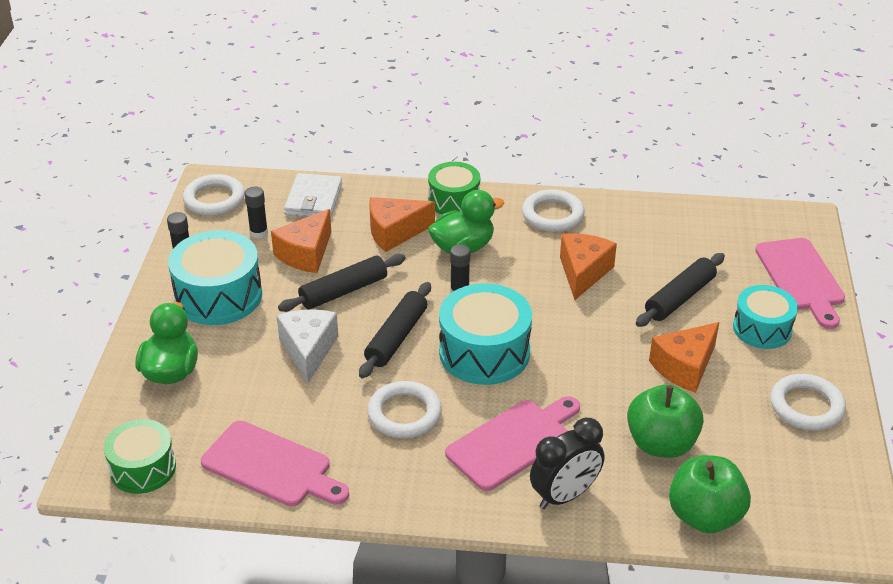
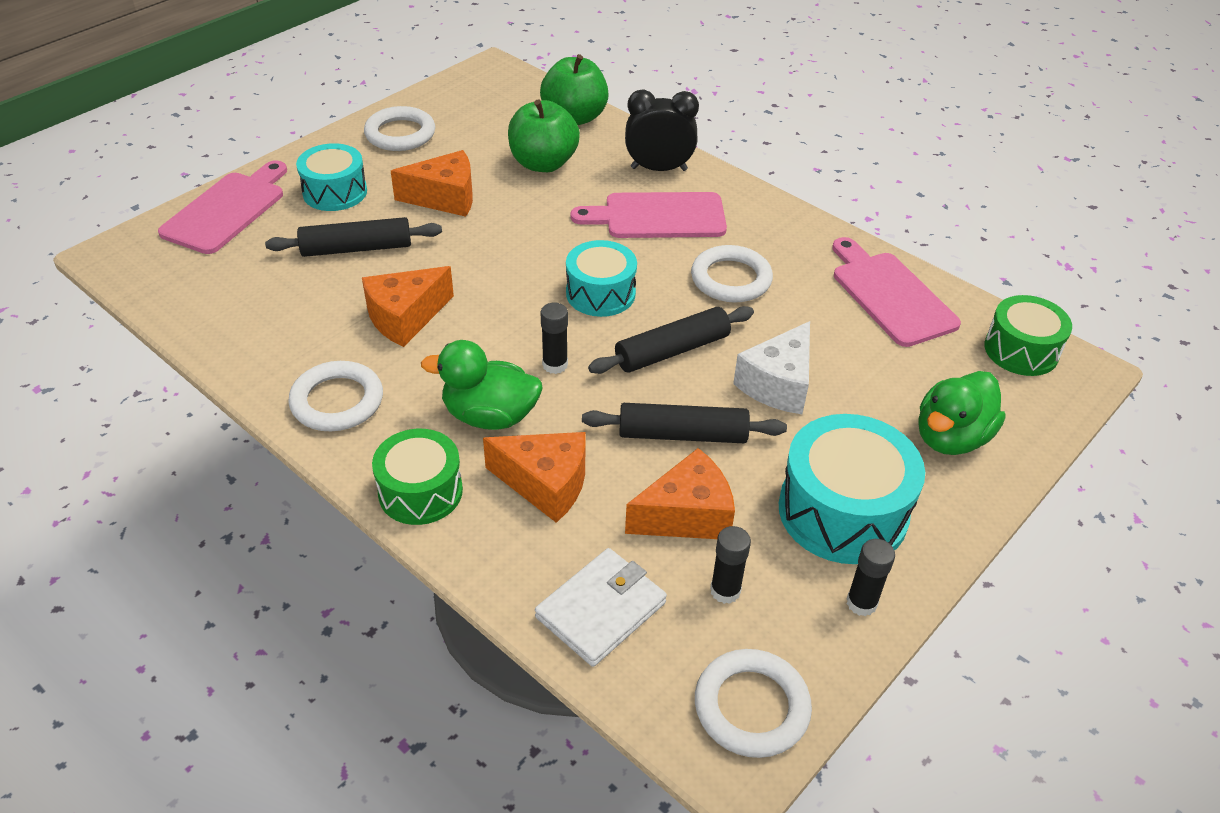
camera: 145 degrees left, 5 degrees up
turquoise drum [439,283,532,385] -> turquoise drum [566,240,637,317], size x0.65

